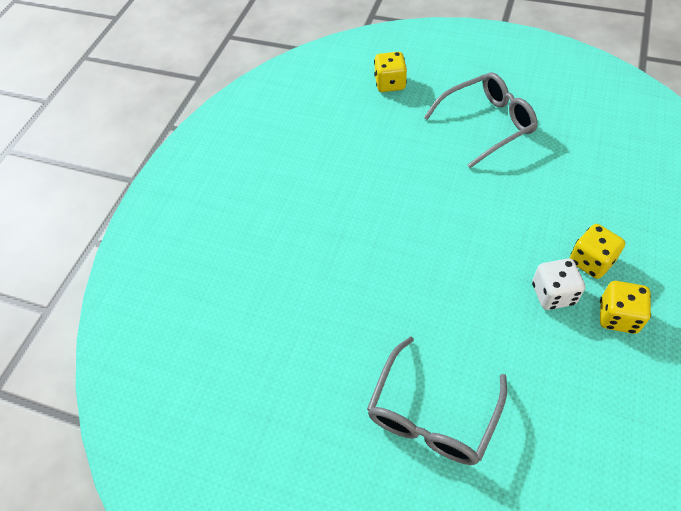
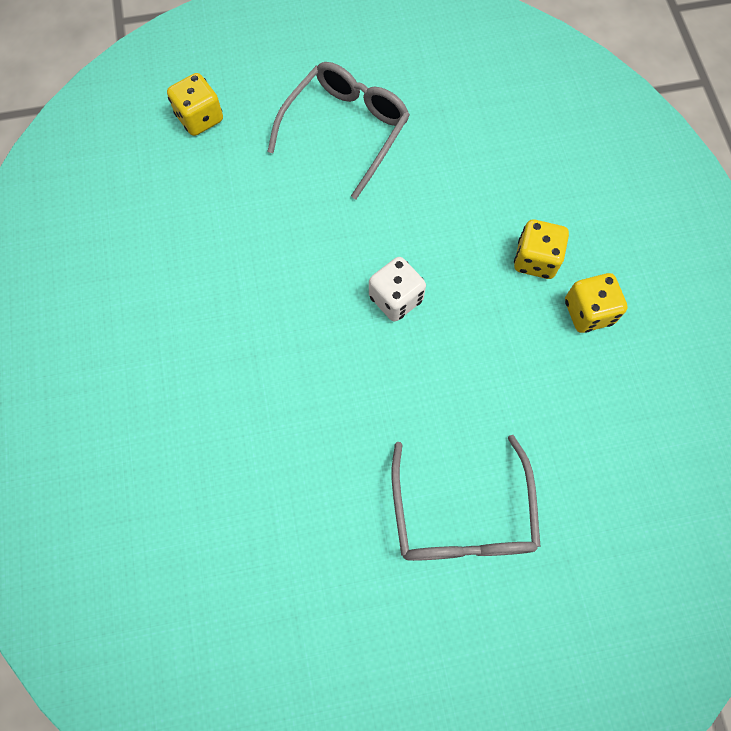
camera: 35 degrees left, 15 degrees up
white dice [532,258,585,310] -> white dice moved to [369,257,426,322]

